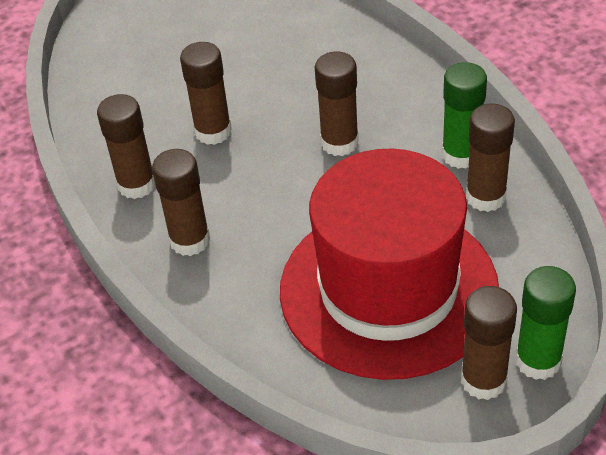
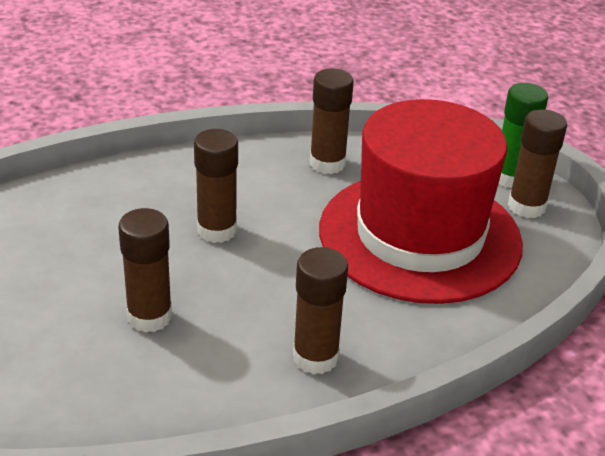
camera: 85 degrees left, 10 degrees down
brown glue stick [97,94,155,199] -> none
green glue stick [442,62,487,169] -> none

